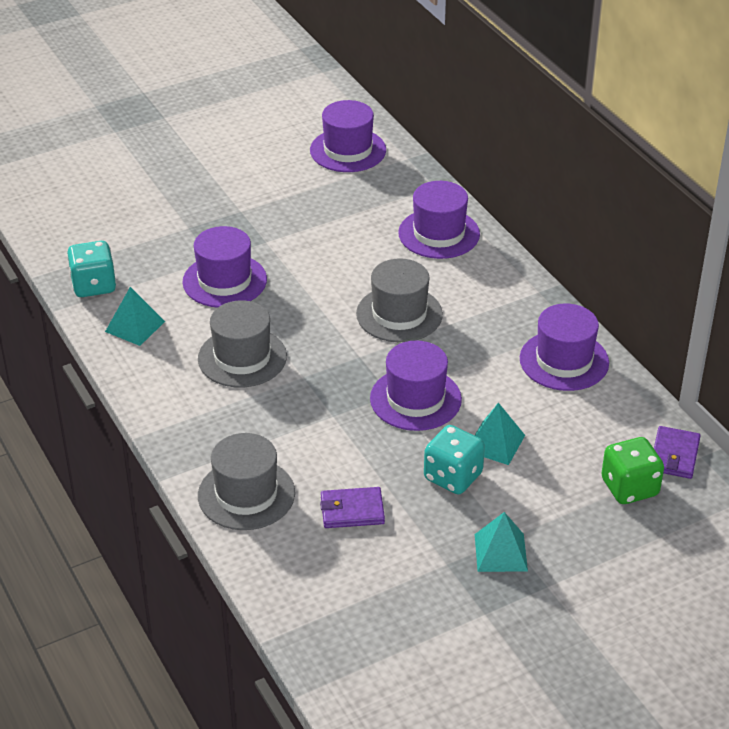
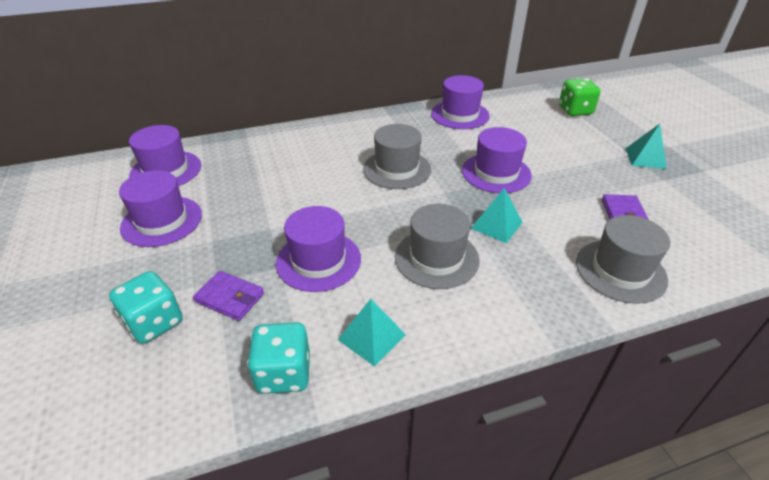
camera: 80 degrees left, 0 degrees up
purple hat [398,181,480,259] -> purple hat moved to [119,170,202,247]
turquoise dice [424,425,485,494] -> turquoise dice moved to [109,271,183,344]
turquoise pyramid [474,403,525,465] -> turquoise pyramid moved to [471,188,523,243]
purple wallet [654,426,701,479] -> purple wallet moved to [193,271,264,321]

